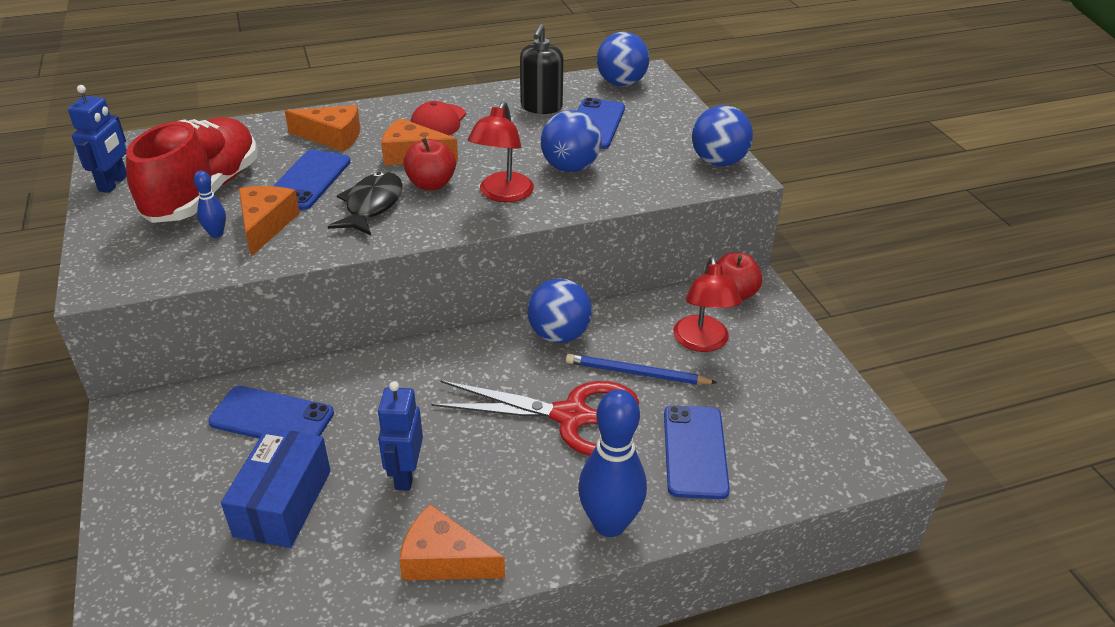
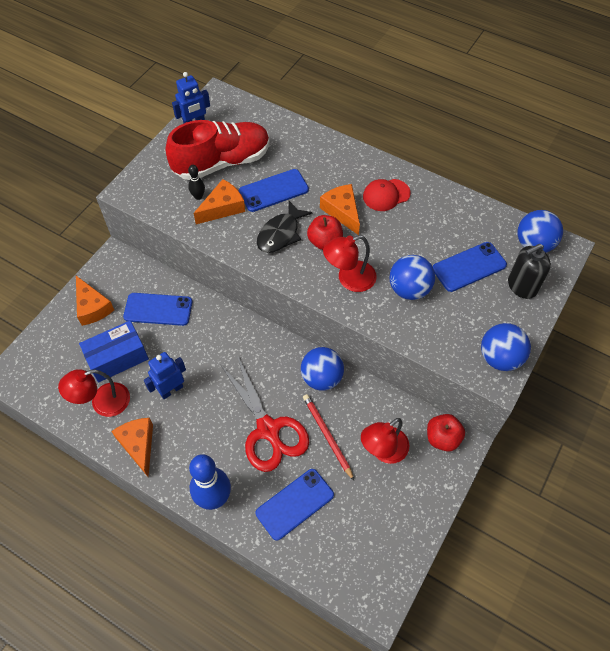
camera: 50 degrees right, 20 degrees up
blue bowling pin [194,170,226,238] -> black bowling pin [188,165,205,200]
blue phone [208,386,334,439] -> blue phone turned 60 degrees counterclockwise [123,293,192,326]
orange cheese [285,105,360,151] -> orange cheese moved to [76,276,114,326]
black fish [328,172,403,235] -> black fish turned 150 degrees clockwise [257,201,312,253]
black soap dispenser [520,24,564,114] -> black soap dispenser moved to [508,244,551,299]
blue pencil [566,354,717,385] -> red pencil [303,394,354,481]
none -> red lamp [58,369,130,417]

